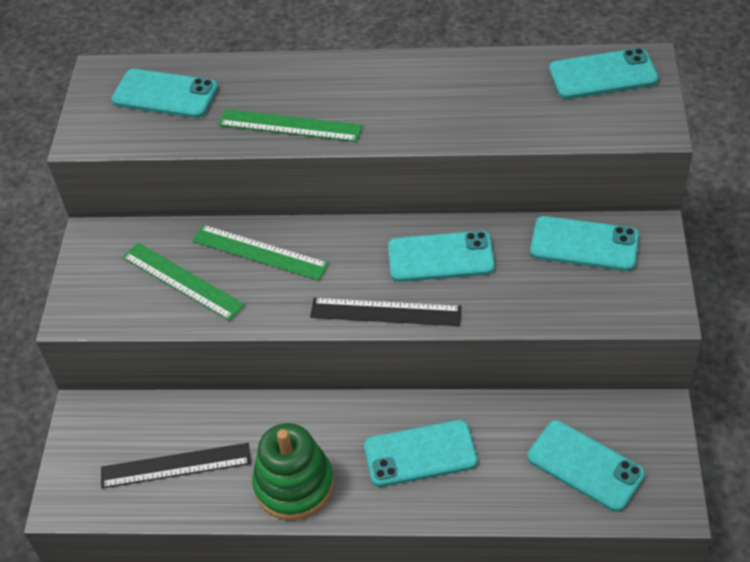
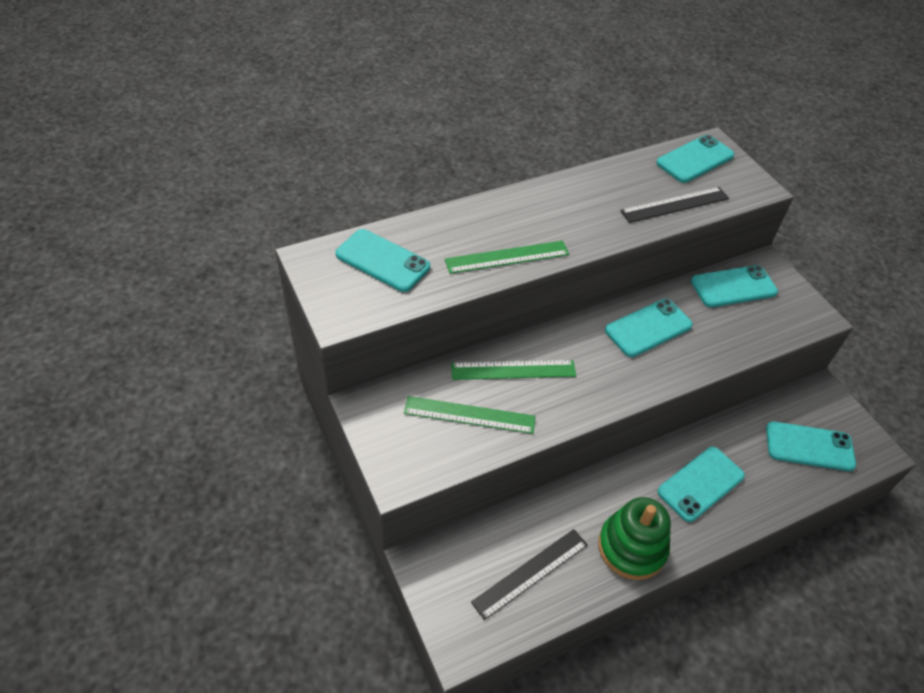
camera: 35 degrees left, 0 degrees up
turquoise phone [111,69,218,118] -> turquoise phone turned 45 degrees clockwise [335,229,430,292]
black ruler [310,298,462,326] -> black ruler moved to [620,187,729,223]

